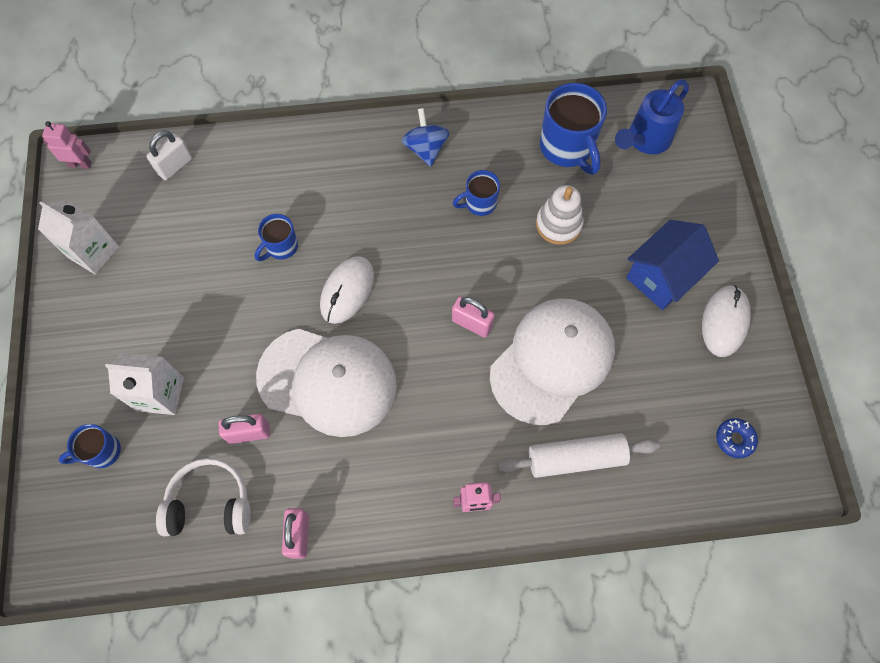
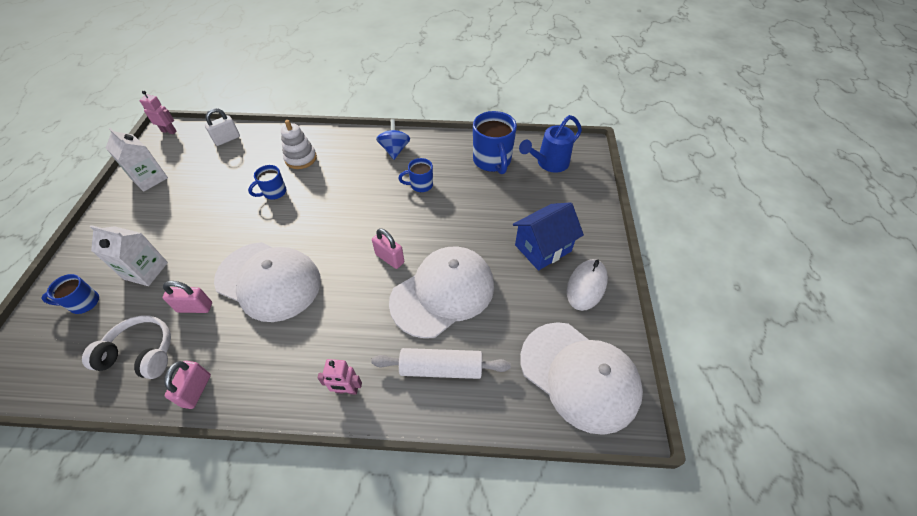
camera: 10 degrees right, 15 degrees down
white mouse [320,256,374,324] -> none
white stacking toy [536,185,584,245] -> white stacking toy moved to [281,120,317,169]
blue donut [716,418,758,459] -> white cap [520,322,643,435]

